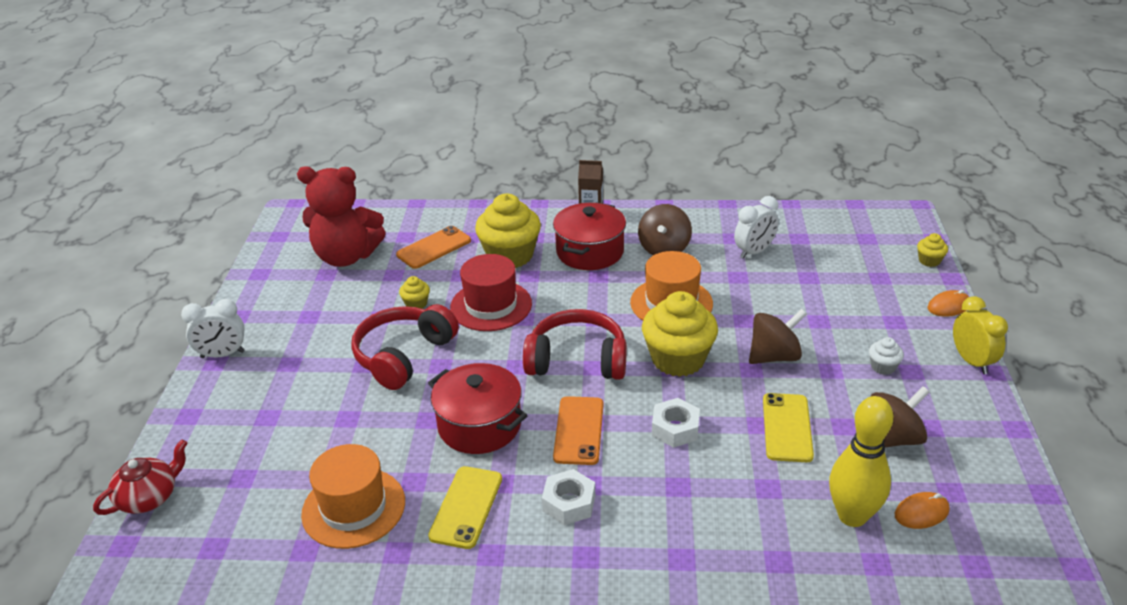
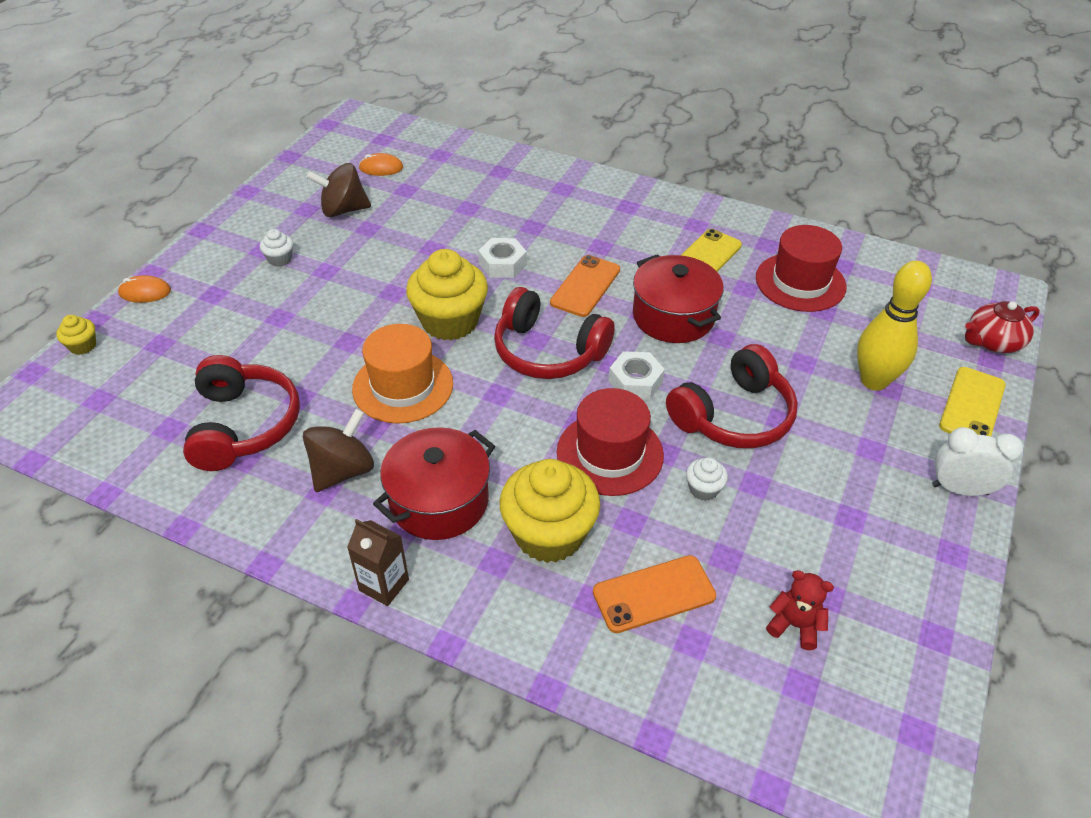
camera: 160 degrees left, 10 degrees up
red teddy bear [297,166,386,267] -> red teddy bear [766,570,834,650], size x0.44
orange hat [301,444,405,549] -> red hat [756,225,847,312]
yellow cupcake [399,276,430,309] -> white cupcake [686,457,728,501]
white nut [542,469,595,525] -> white nut moved to [609,351,665,400]
white clock [734,196,779,259] -> red headphones [183,355,300,471]
brown spinning top [749,309,807,364] -> none
yellow phone [763,393,814,462] -> yellow phone moved to [939,367,1006,437]
yellow bowling pin [829,396,893,527] -> yellow bowling pin moved to [857,261,932,391]
yellow clock [953,296,1008,374] -> none

